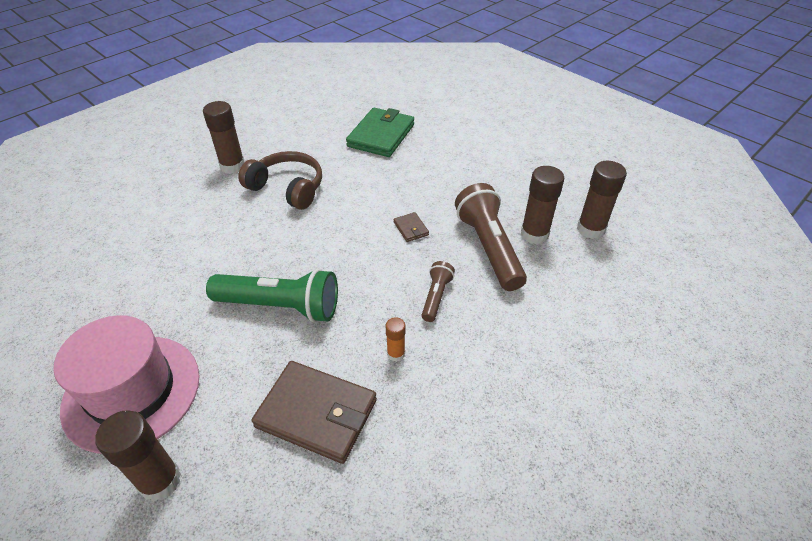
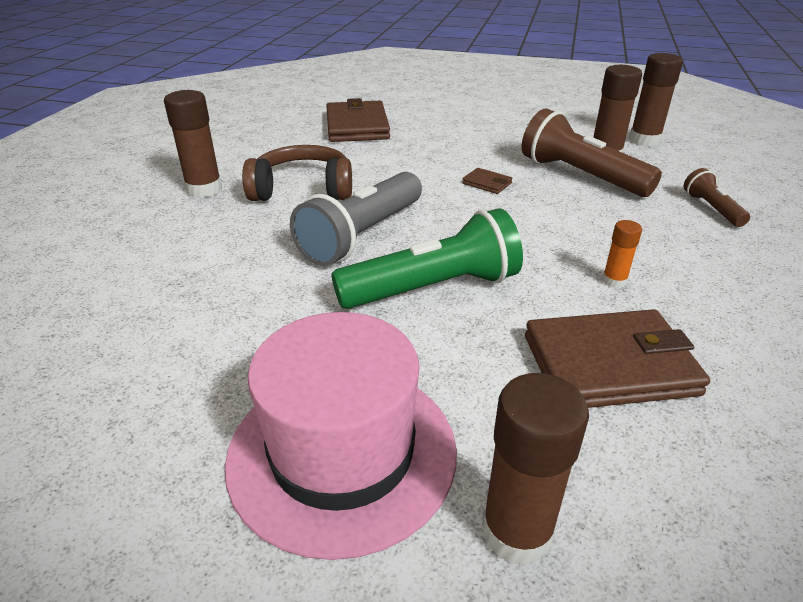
camera: 30 degrees left, 10 degrees down
green wallet [346,108,414,157] -> brown wallet [326,98,390,142]
brown flashlight [422,261,455,322] -> brown flashlight moved to [684,168,750,227]
none -> grey flashlight [290,172,422,266]

